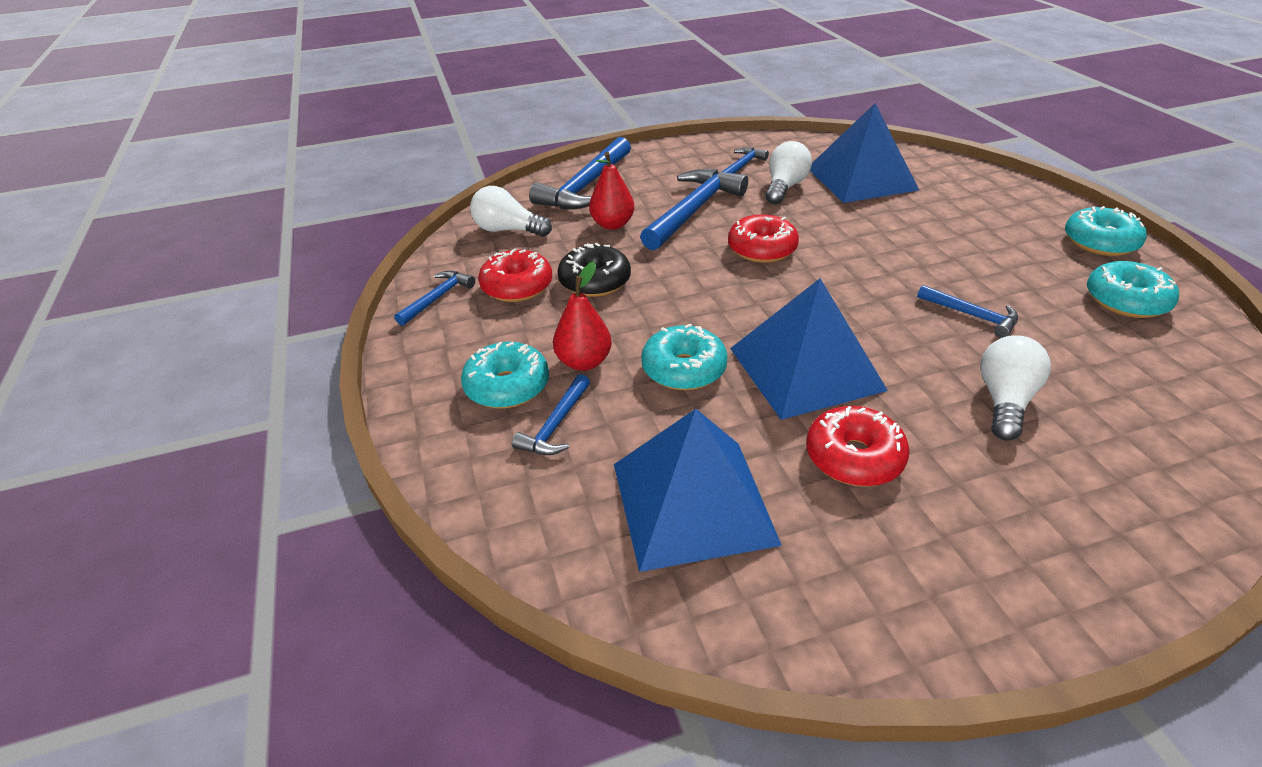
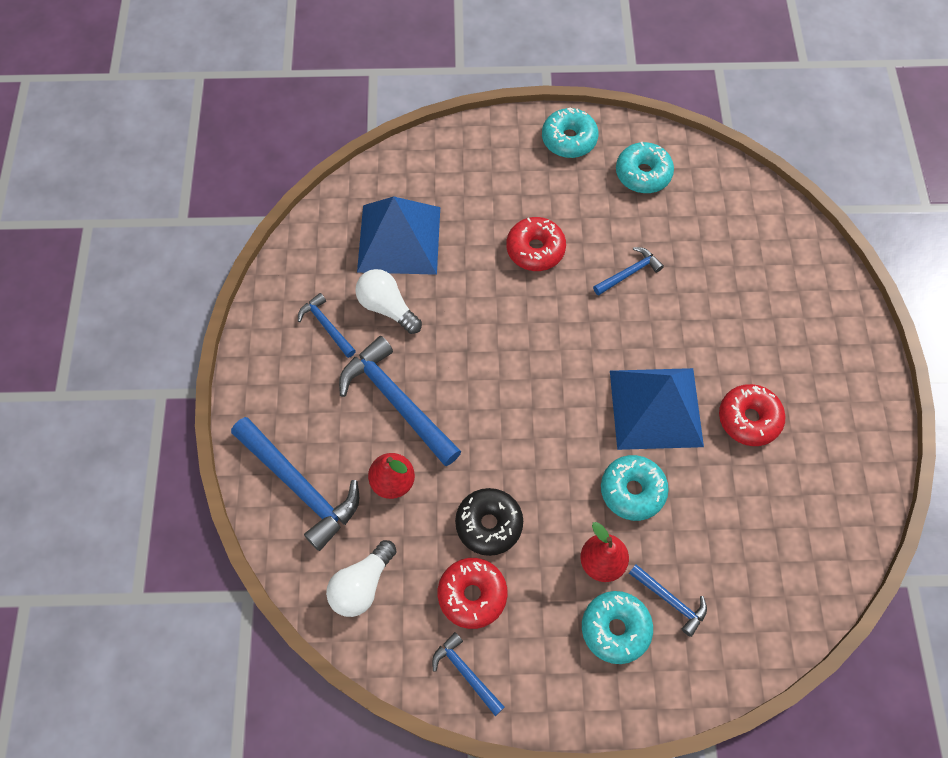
camera: 75 degrees left, 25 degrees up
blue pyramid [614,409,782,572] -> none
red donut [728,214,799,263] -> red donut moved to [506,217,566,271]
white light bulb [980,335,1051,441] -> none

